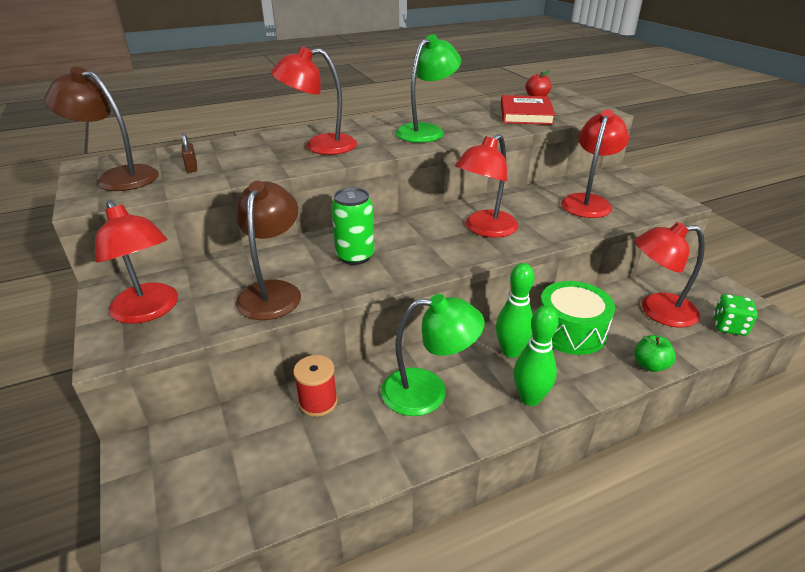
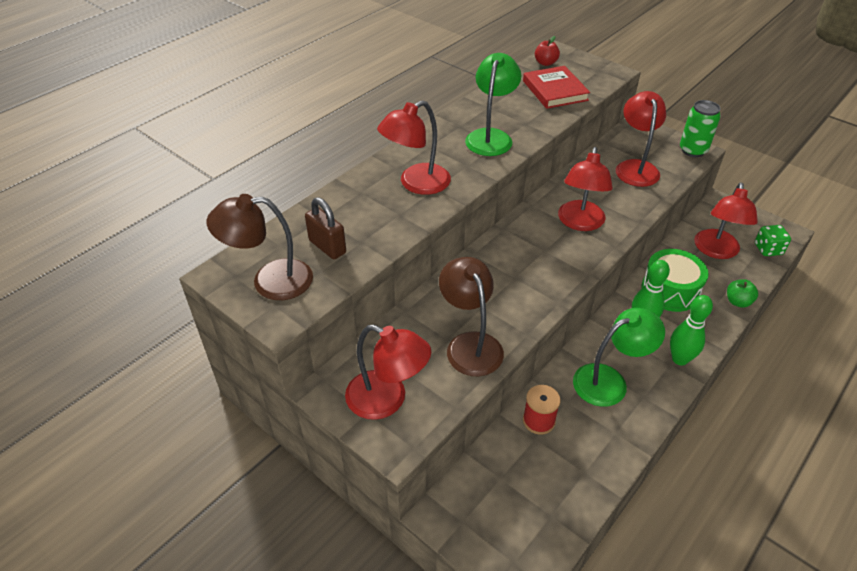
camera: 25 degrees left, 10 degrees up
brown padlock [182,133,197,173] -> brown padlock [305,197,346,259], size x1.70
green can [331,187,375,265] -> green can moved to [680,100,721,157]
red lamp [634,222,705,328] -> red lamp turned 45 degrees counterclockwise [694,183,758,259]

